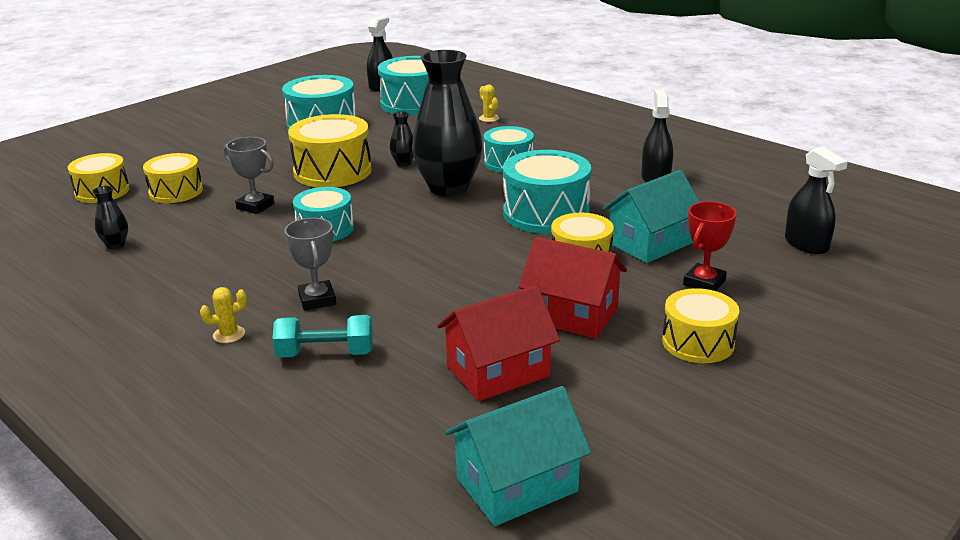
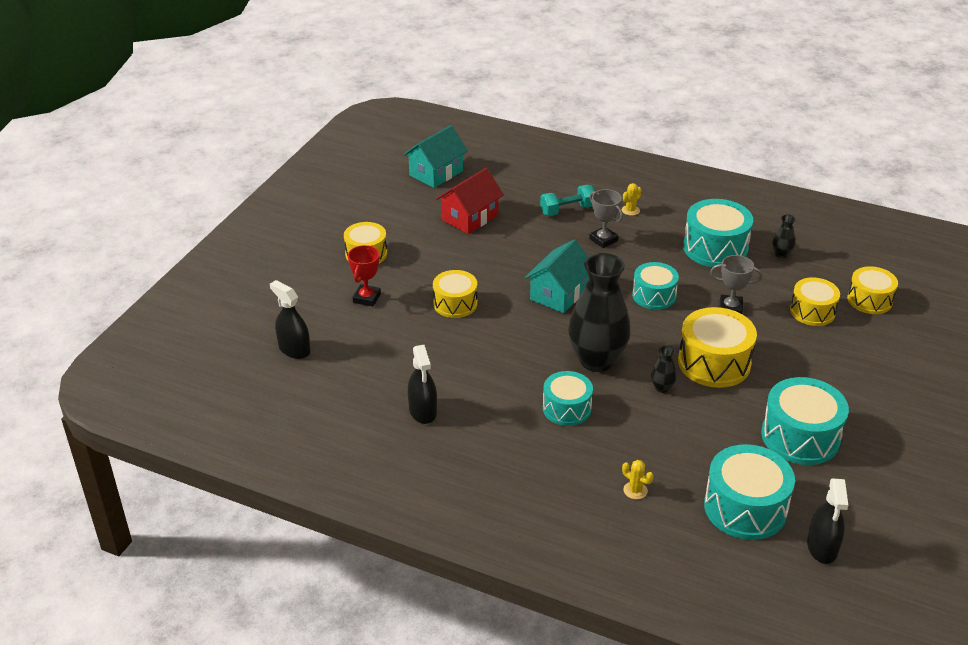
camera: 160 degrees right, 10 degrees up
turquoise drum [503,150,591,233] -> turquoise drum moved to [683,199,753,268]
red house [519,237,627,339] -> none
turquoise house [602,170,700,263] -> turquoise house moved to [525,239,589,313]

